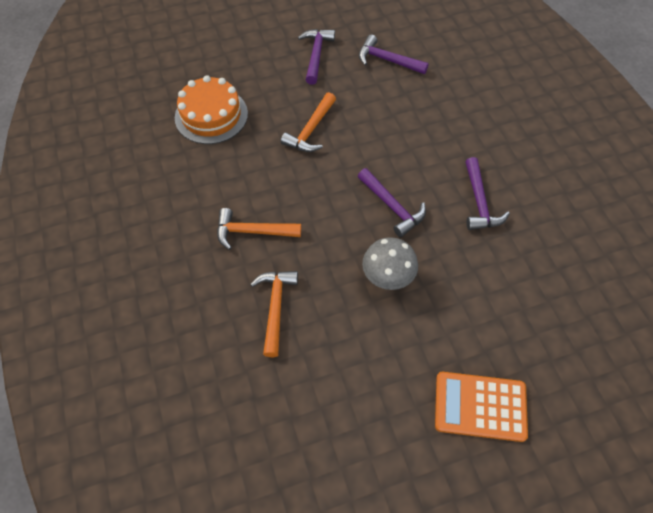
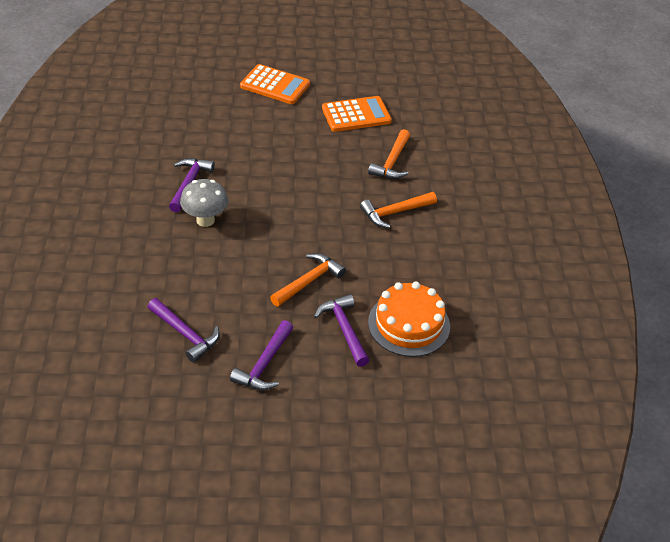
camera: 165 degrees left, 15 degrees down
orange hammer [217,208,301,250] -> orange hammer turned 135 degrees clockwise [360,192,437,228]
purple hammer [358,168,426,237] -> purple hammer moved to [314,294,369,367]
grey mushroom [362,237,418,290] -> grey mushroom moved to [180,179,228,227]
none -> orange calculator [322,96,392,132]

